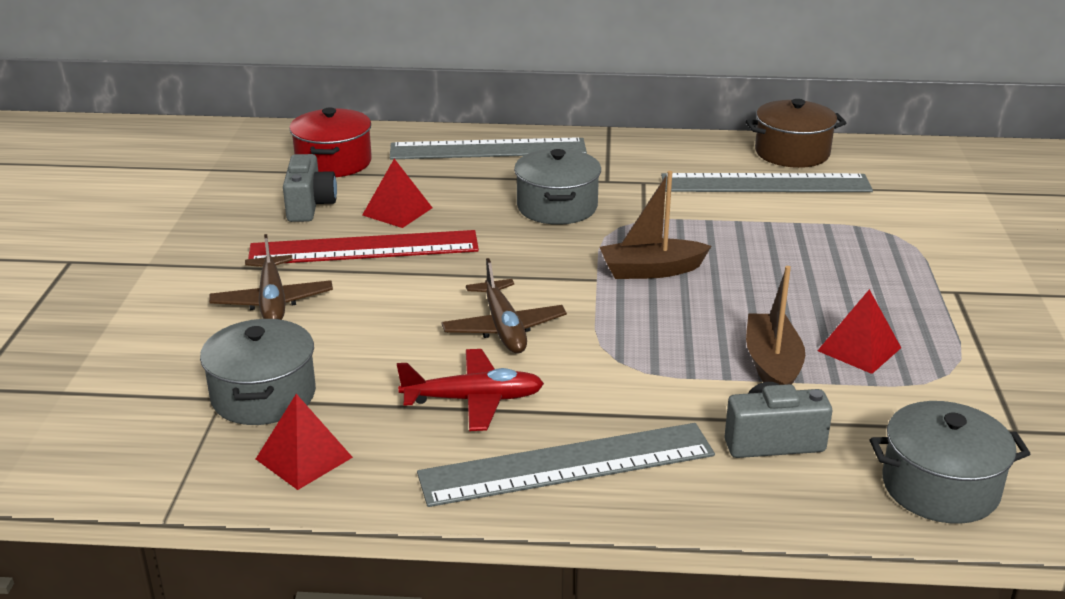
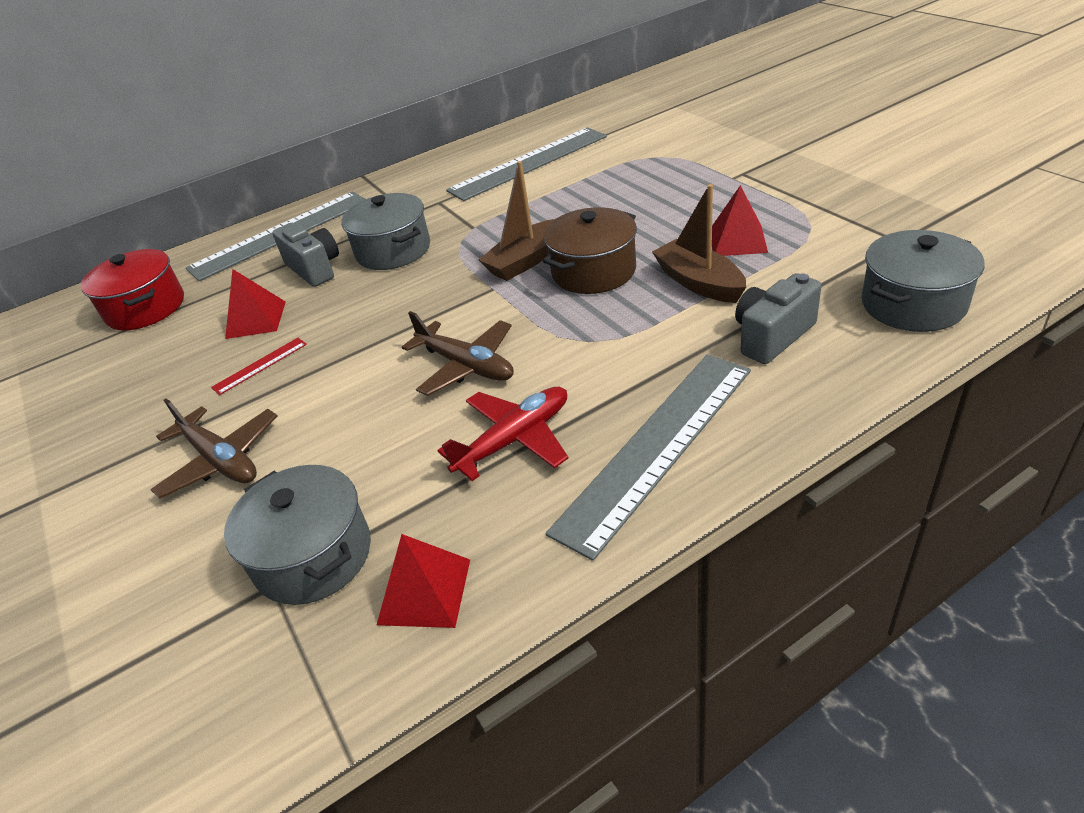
camera: 30 degrees left, 10 degrees up
red ruler [248,230,479,263] -> red ruler [211,338,307,395], size x0.42
grey camera [283,154,337,222] -> grey camera moved to [272,223,339,287]
brown pot [746,99,846,168] -> brown pot moved to [543,207,637,294]

